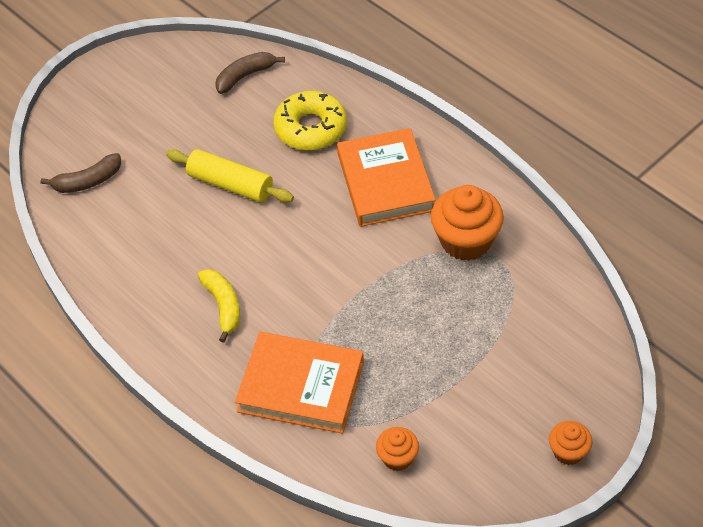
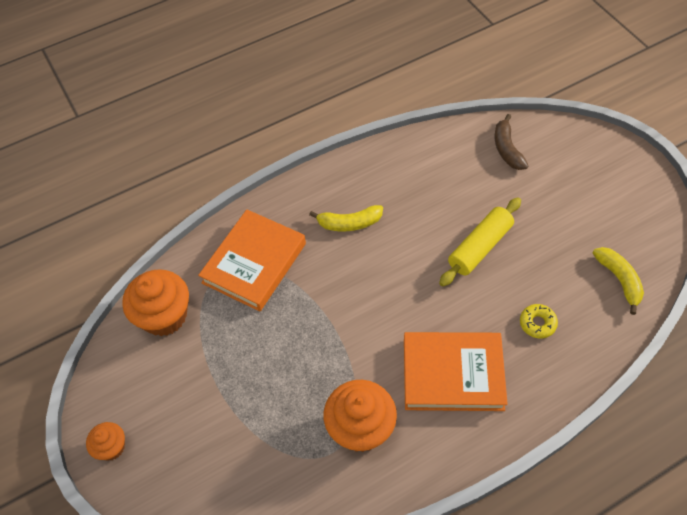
camera: 105 degrees right, 5 degrees up
brown banana [215,52,285,94] -> yellow banana [593,247,644,315]
yellow donut [273,91,347,151] -> yellow donut [520,304,558,339], size x0.51
orange cupcake [376,427,419,471] -> orange cupcake [122,269,189,336], size x1.86

